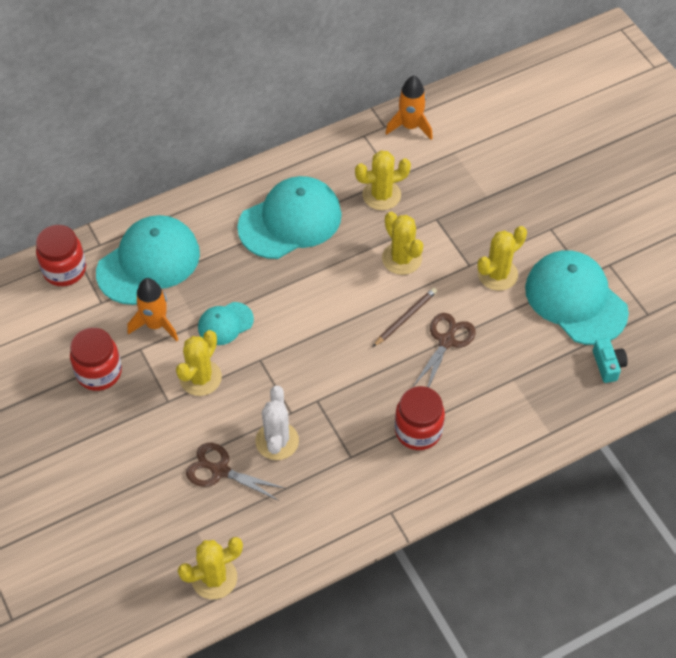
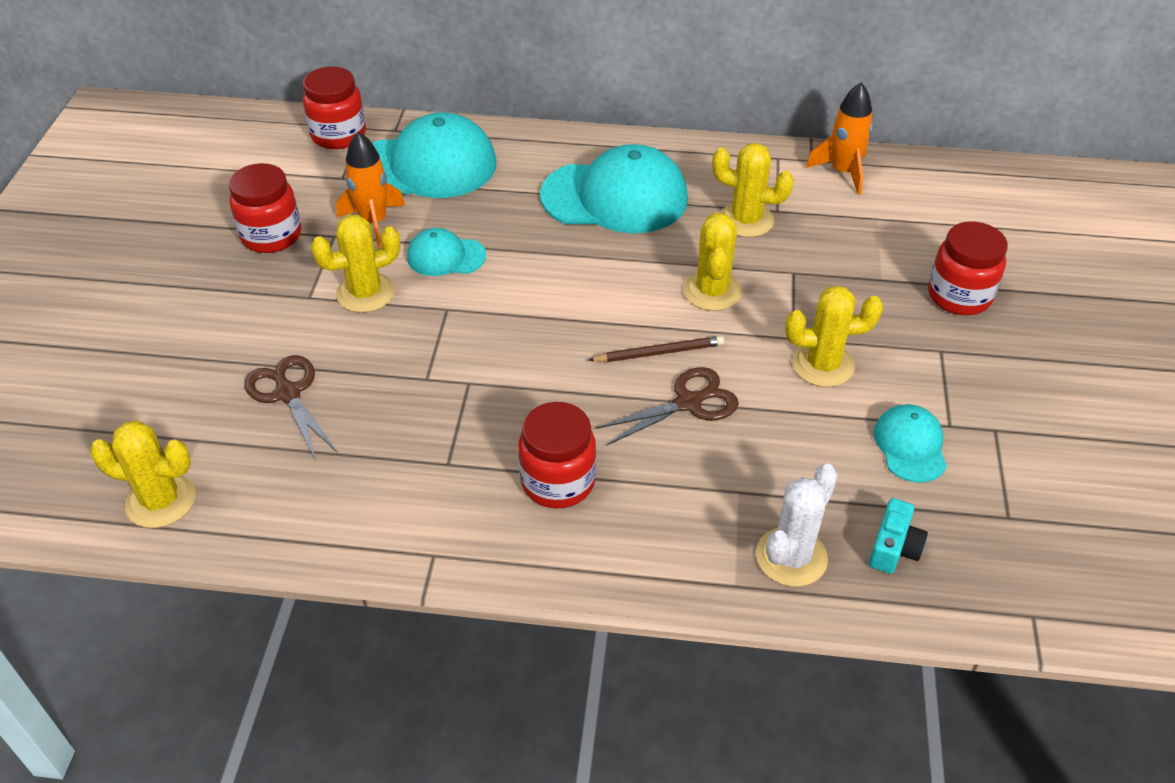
camera: 35 degrees right, 10 degrees down
white cactus [255,386,299,460] -> white cactus moved to [756,464,838,587]
turquoise cap [525,250,629,345] -> turquoise cap [874,404,947,483], size x0.51
none -> red jar [928,222,1008,315]

